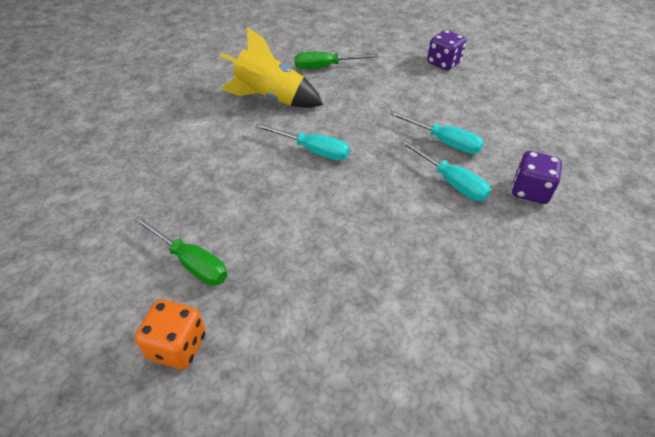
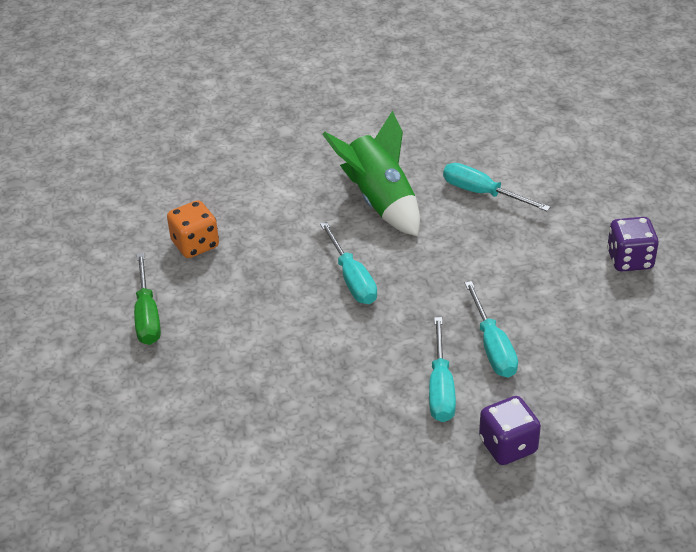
camera: 45 degrees right, 5 degrees down
orange dice [135,299,206,370] -> orange dice moved to [167,200,219,258]
yellow rocket [220,27,323,108] -> green rocket [322,110,420,236]
green screwdriver [294,52,378,69] -> turquoise screwdriver [443,163,550,211]

